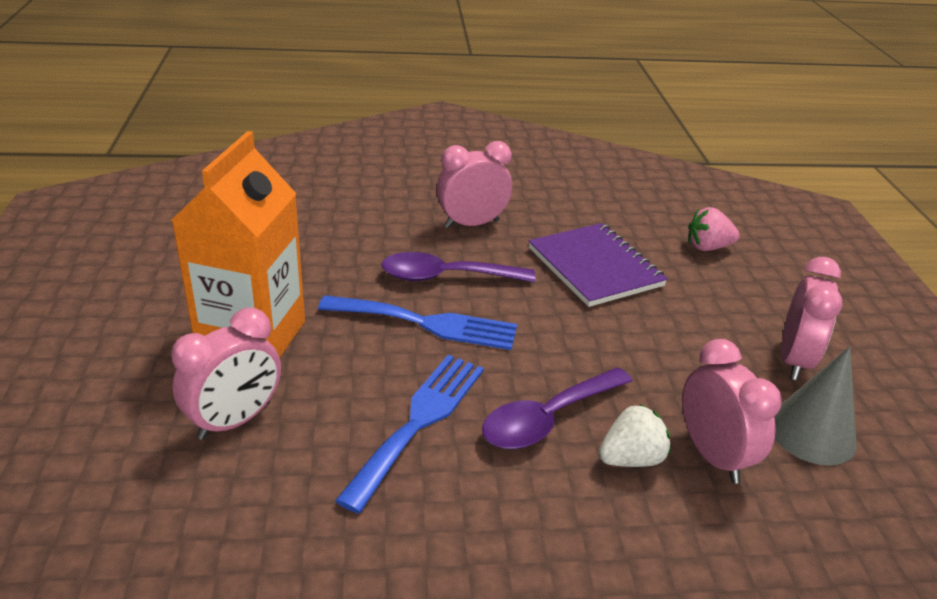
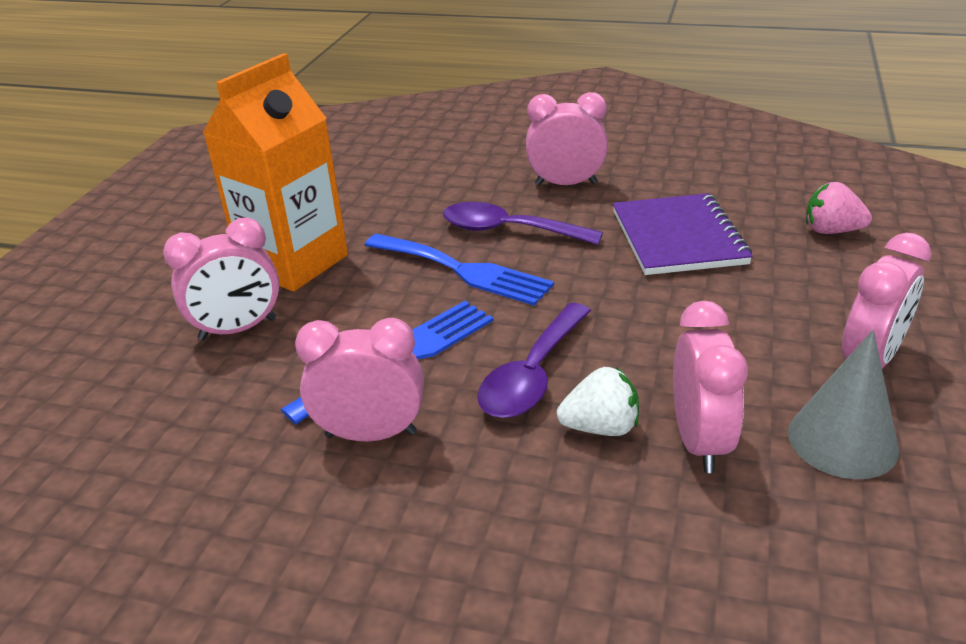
camera: 25 degrees right, 0 degrees up
purple spoon [482,367,632,449] -> purple spoon turned 45 degrees counterclockwise [477,303,591,418]
none -> pink clock [295,318,424,441]

